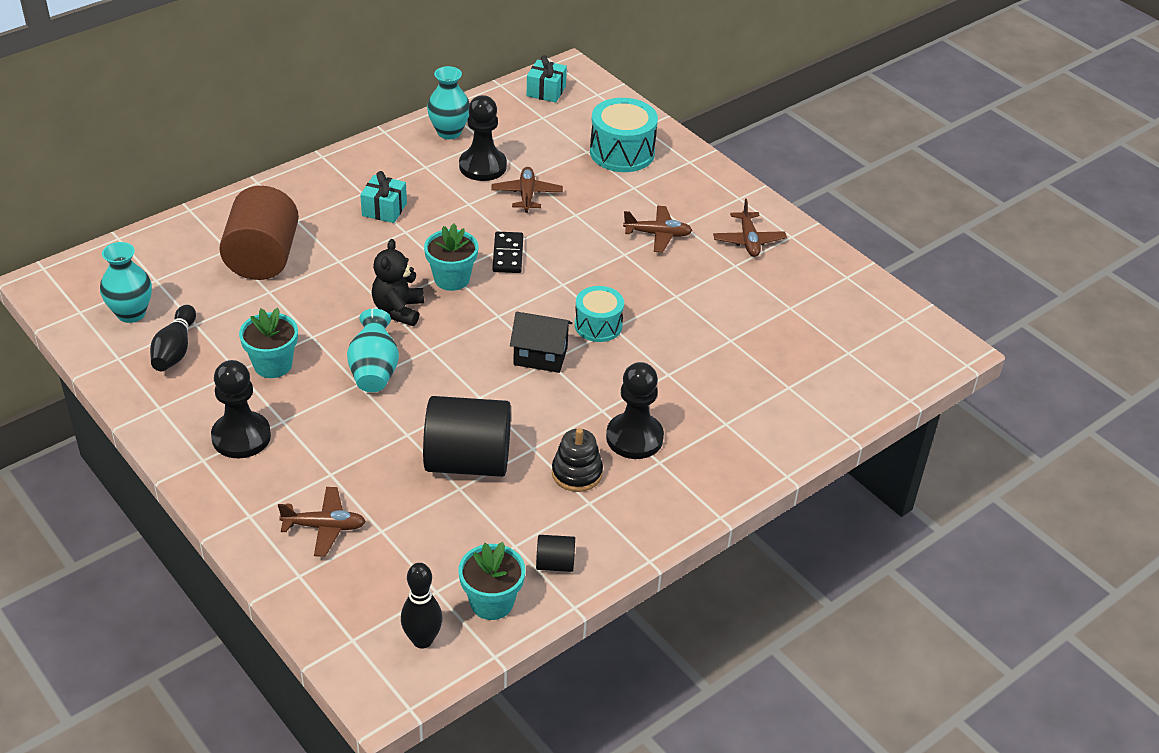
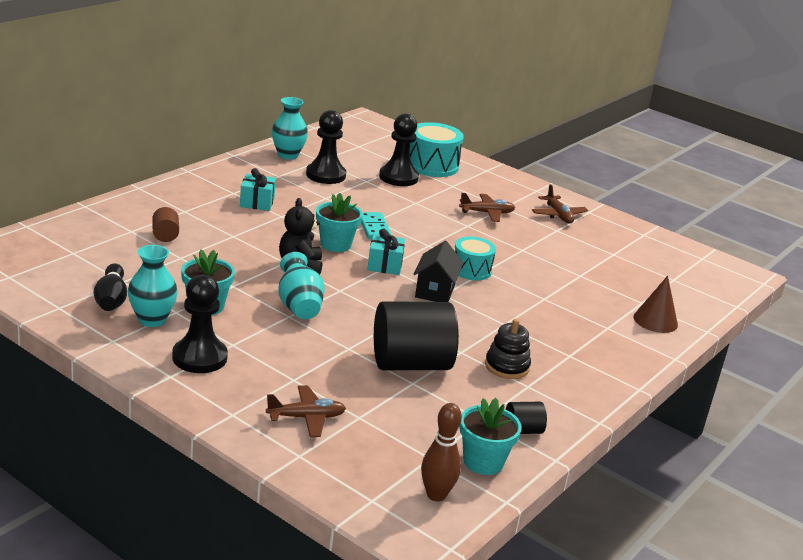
camera: 15 degrees left, 15 degrees down
turquoise vase [100,242,152,323] -> turquoise vase moved to [128,245,178,327]
brown cylinder [219,186,299,280] -> brown cylinder [152,207,179,242], size x0.44
black bowling pin [401,563,442,649] -> brown bowling pin [421,403,462,502]
brown plane [491,167,563,213] -> none
black domino [492,232,523,273] -> turquoise domino [361,212,392,239]
black house [510,312,572,373] -> black house turned 75 degrees counterclockwise [413,241,463,302]
turquoise gift [527,55,567,103] -> turquoise gift moved to [367,229,405,275]
black pawn [606,362,664,459] -> black pawn moved to [379,113,419,186]
none -> brown cone [633,276,678,333]

